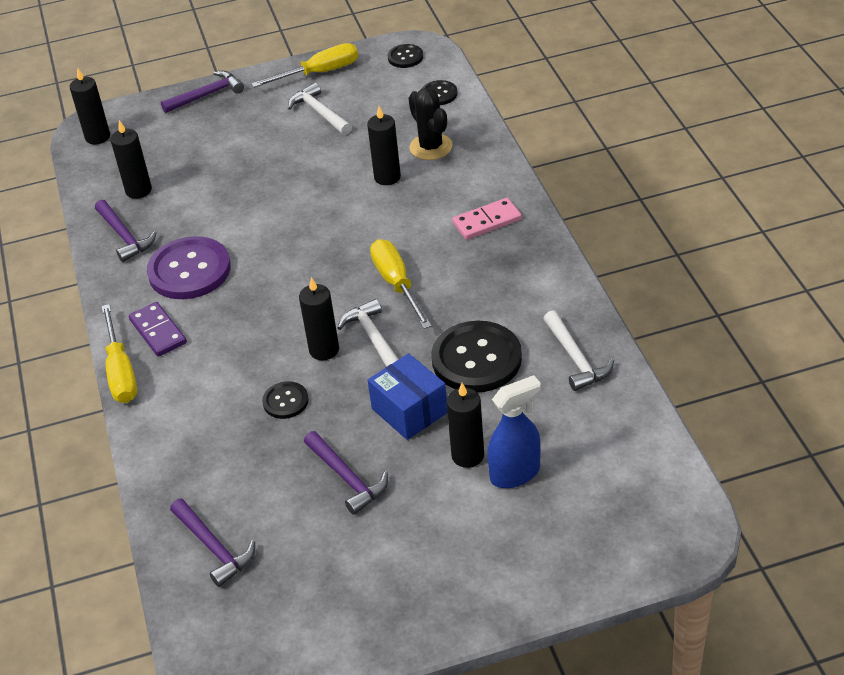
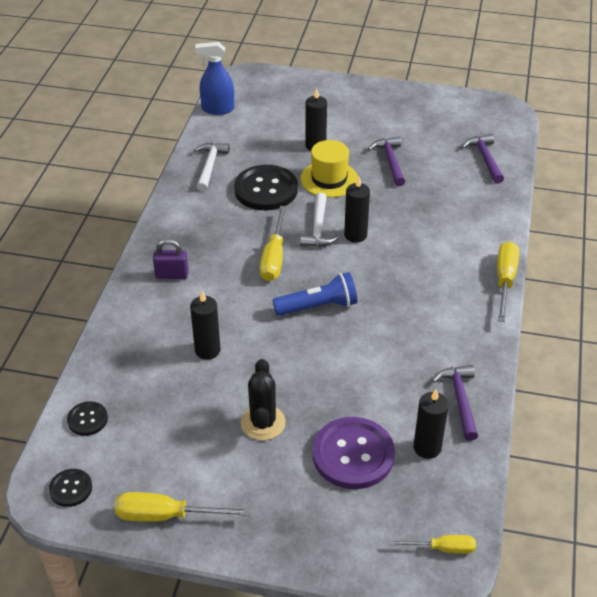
camera: 155 degrees left, 0 degrees up
black candle [70,67,110,144] -> yellow screwdriver [389,535,476,554]
purple domino [129,302,187,357] -> none
purple button [147,236,231,299] -> purple button moved to [312,417,395,489]
purple hammer [161,71,244,113] -> none
black button [262,381,309,419] -> none
white hammer [288,83,352,135] -> none
blue box [368,353,447,440] -> yellow hat [301,140,358,198]
black cactus [409,88,453,160] -> black cactus moved to [241,359,286,440]
pink domino [452,198,522,240] -> purple padlock [153,239,189,279]
blue spray bottle [487,375,541,488] -> blue spray bottle moved to [195,42,234,115]
none -> blue flashlight [273,272,357,316]

